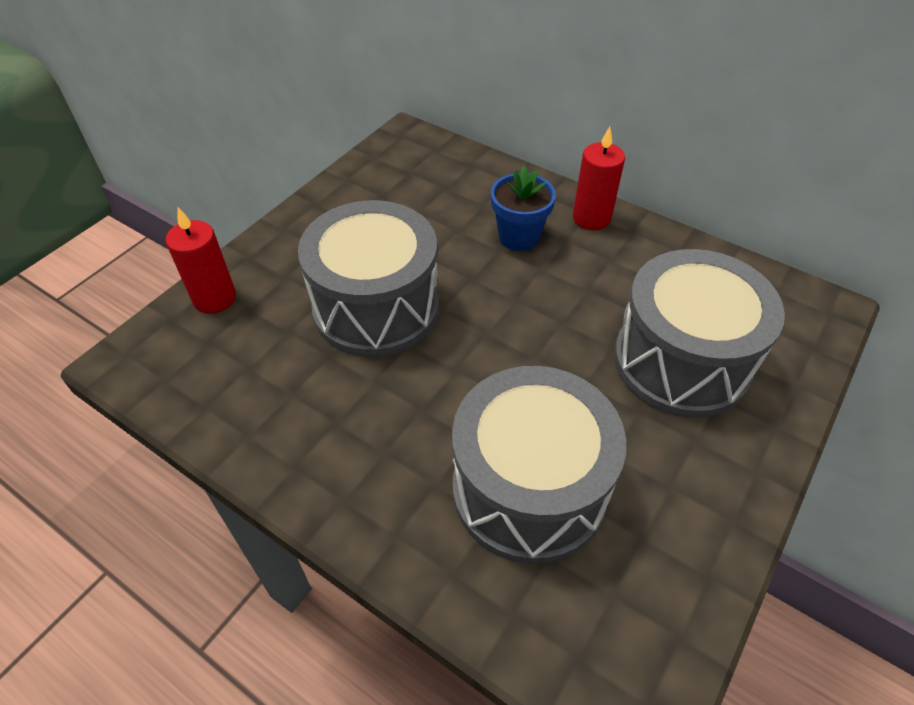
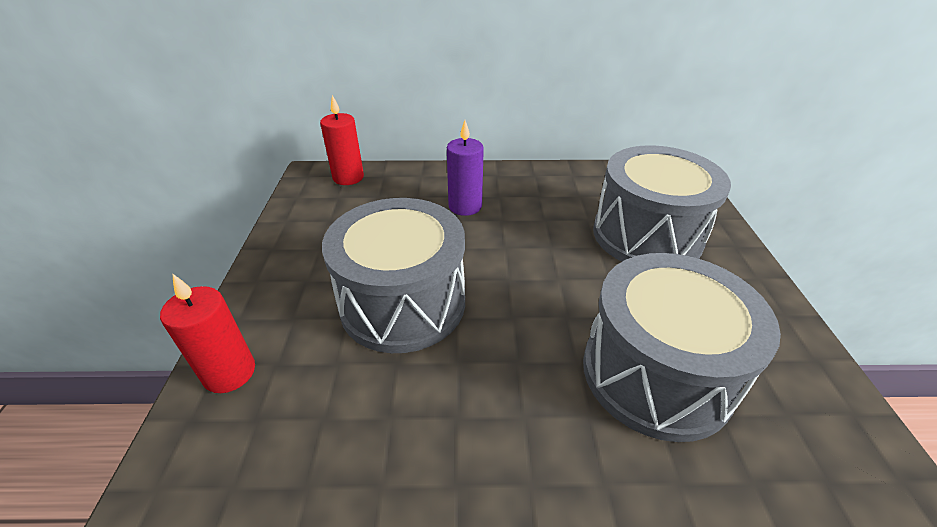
camera: 35 degrees left, 10 degrees down
blue flower pot [491,166,556,251] -> purple candle [447,120,484,216]
red candle [573,127,625,230] -> red candle moved to [320,95,364,185]

